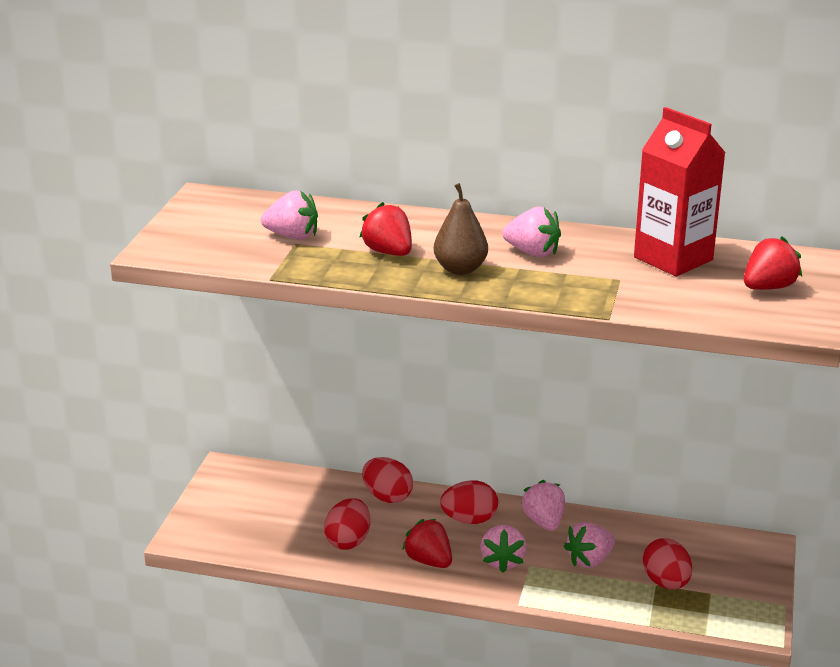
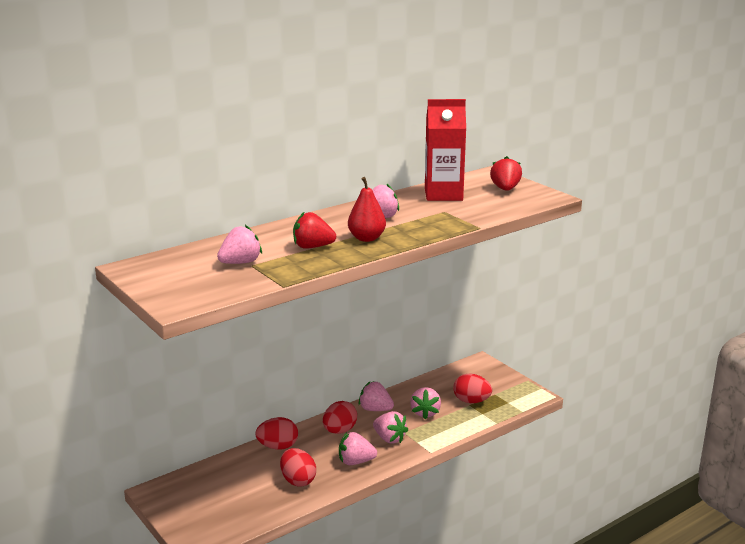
camera: 50 degrees left, 5 degrees down
red strawberry [402,519,452,568] -> pink strawberry [339,432,377,465]
brown pear [434,183,488,275] -> red pear [348,177,386,242]

